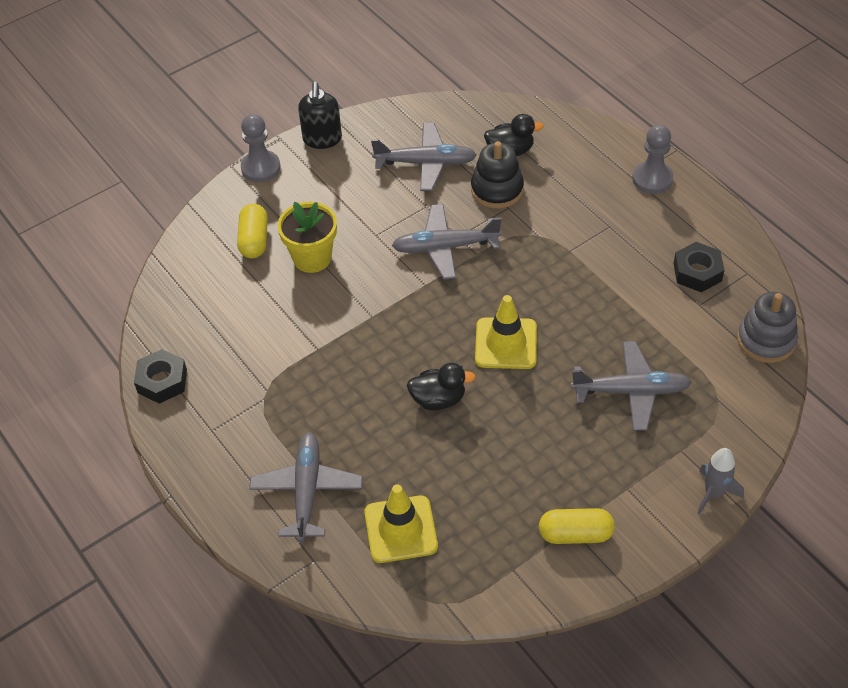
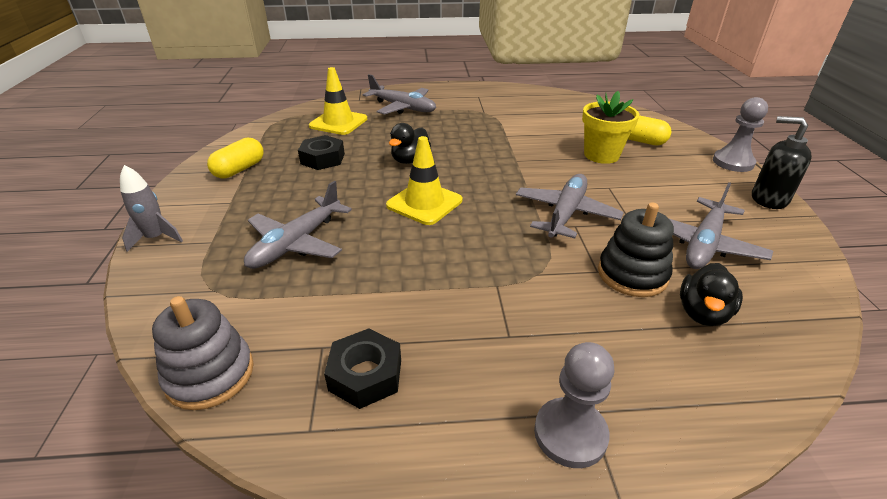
camera: 120 degrees right, 15 degrees down
black nut [134,349,187,404] -> black nut moved to [298,135,345,170]

